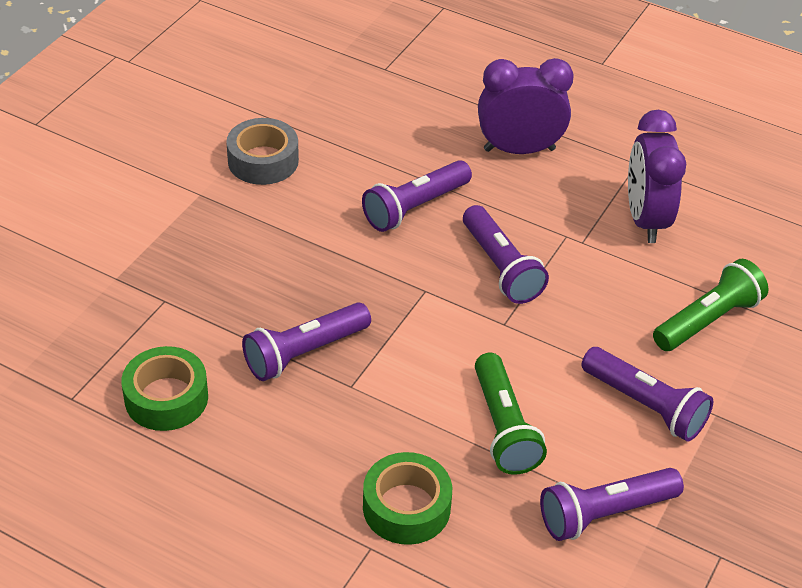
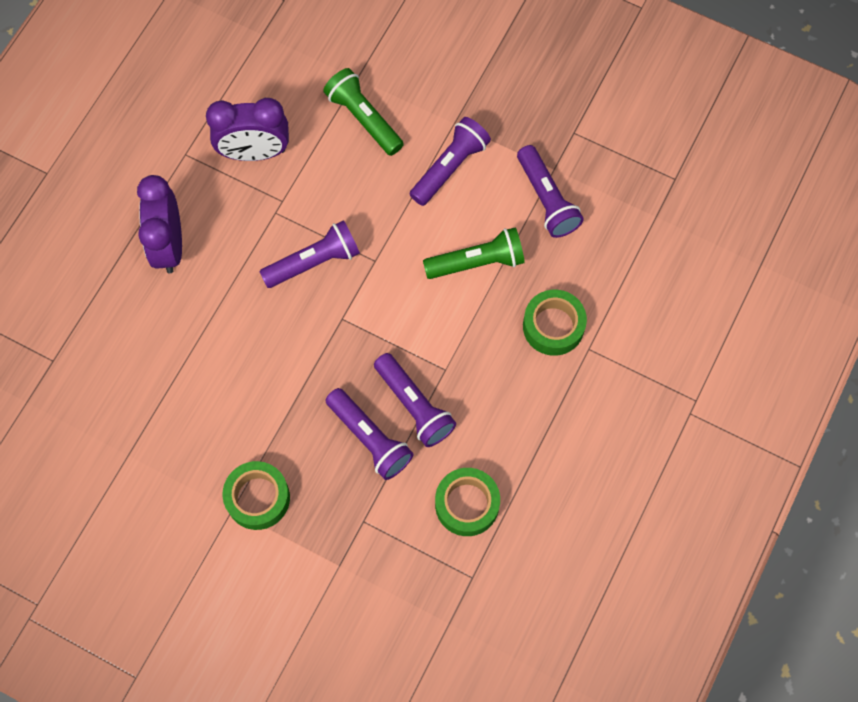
camera: 90 degrees left, 25 degrees up
grey tape [226,118,299,185] -> none
purple flashlight [362,160,472,232] -> purple flashlight moved to [325,388,413,480]
none -> green tape [222,461,290,530]

